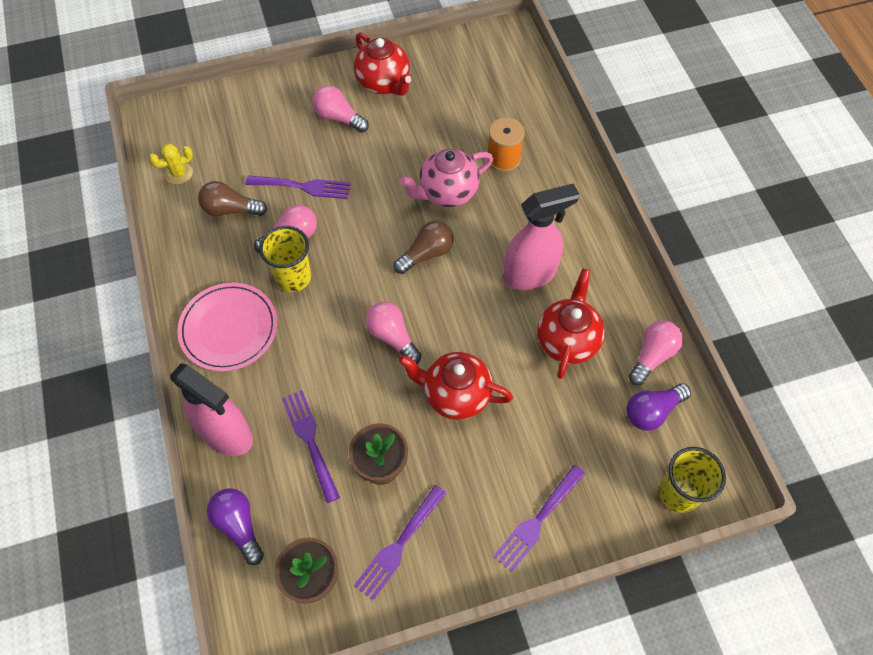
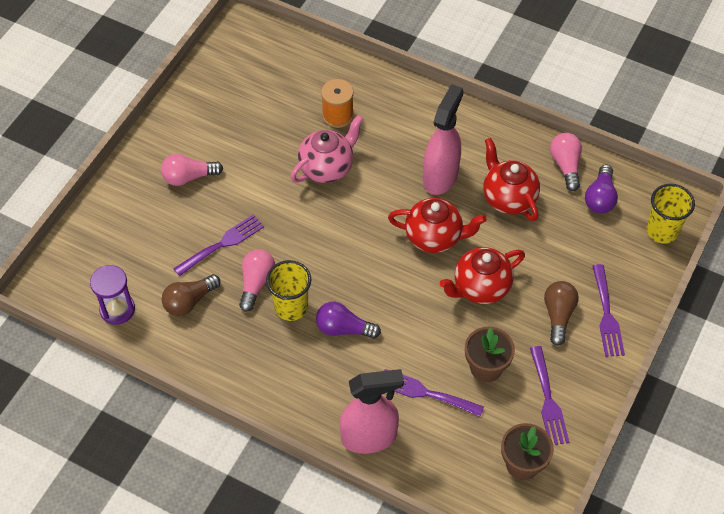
camera: 45 degrees left, 5 degrees down
yellow cactus [149,144,193,184] -> purple hourglass [90,265,135,325]
pink plate [177,283,277,372] -> none
purple light bulb [207,488,264,565] -> purple light bulb moved to [316,302,381,339]
red teapot [354,32,411,96] -> red teapot moved to [388,198,487,253]
pink light bulb [366,302,422,364] -> none
brown light bulb [394,221,454,274] -> brown light bulb moved to [544,281,579,346]
pink teapot [400,149,493,207] -> pink teapot turned 150 degrees counterclockwise [290,115,364,183]

